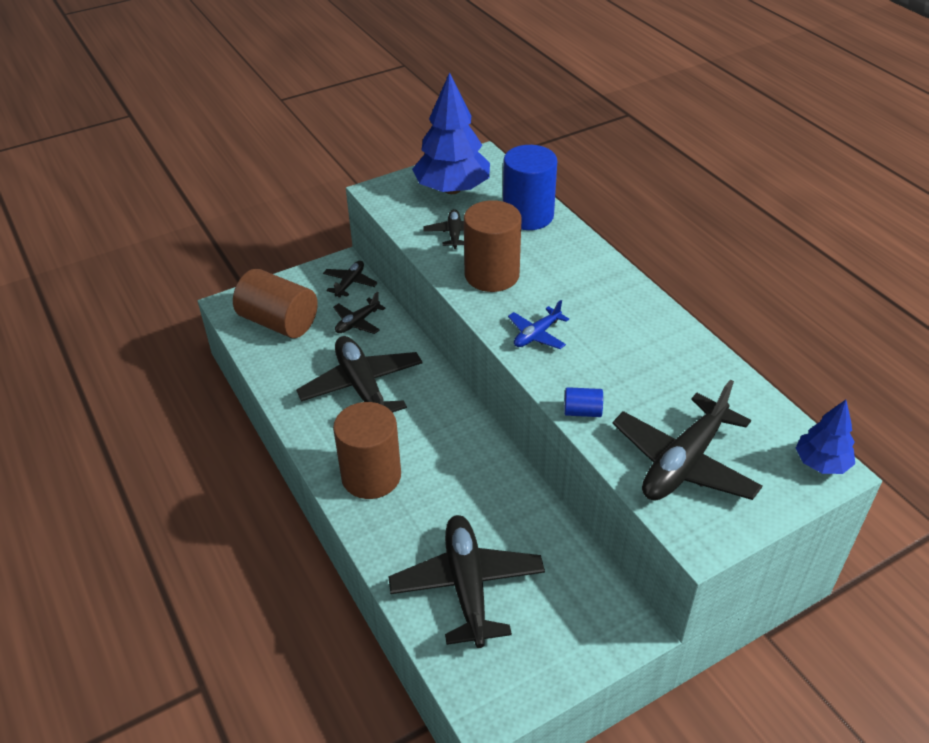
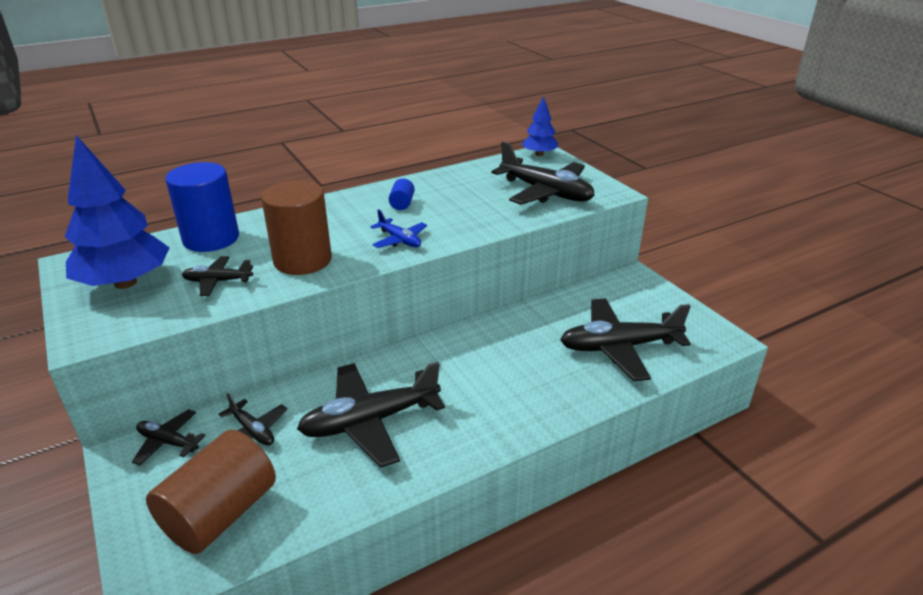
camera: 90 degrees left, 10 degrees down
brown cylinder [333,402,401,499] -> none
blue cylinder [564,387,603,417] -> blue cylinder moved to [389,178,415,210]

